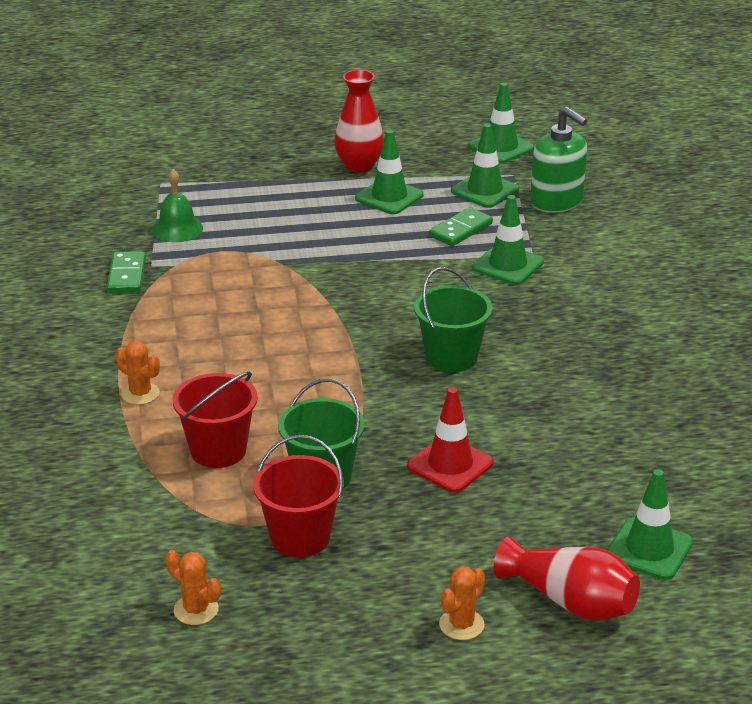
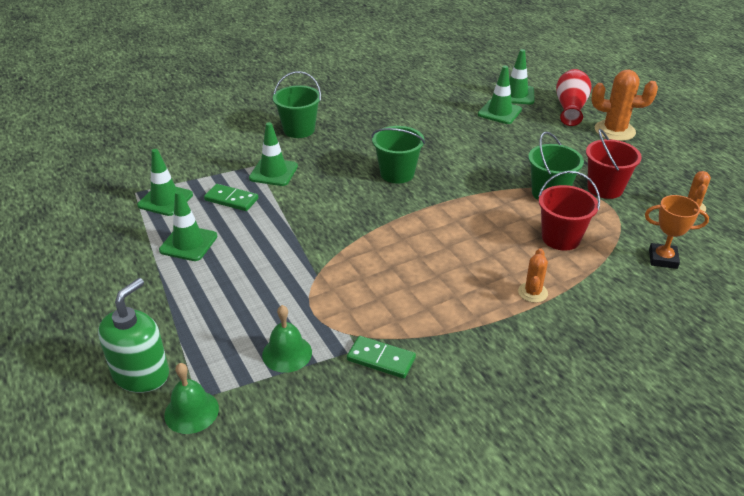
camera: 110 degrees left, 5 degrees up
green domino [107,251,146,293] -> green domino turned 45 degrees clockwise [347,336,416,379]
red vase [334,70,384,173] -> none
red traffic cone [407,387,494,493] -> none
orange cactus [439,566,485,640] -> orange cactus [591,70,658,141], size x1.79
green traffic cone [468,83,534,163] -> green traffic cone moved to [478,66,522,124]
green soap dispenser [530,107,588,213] -> green soap dispenser moved to [98,278,169,393]
none -> green bell [164,363,219,434]
none -> green bucket [273,71,321,138]
none -> orange trophy [645,195,709,269]

